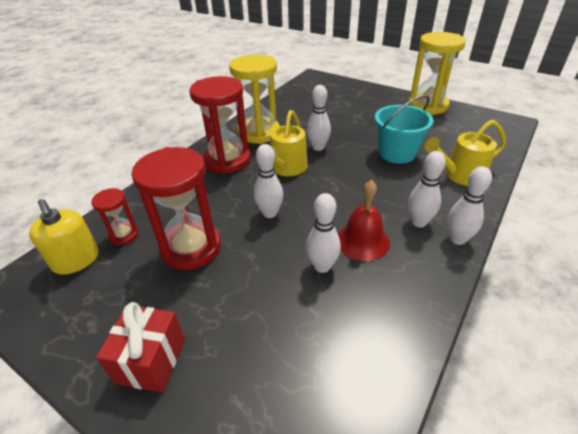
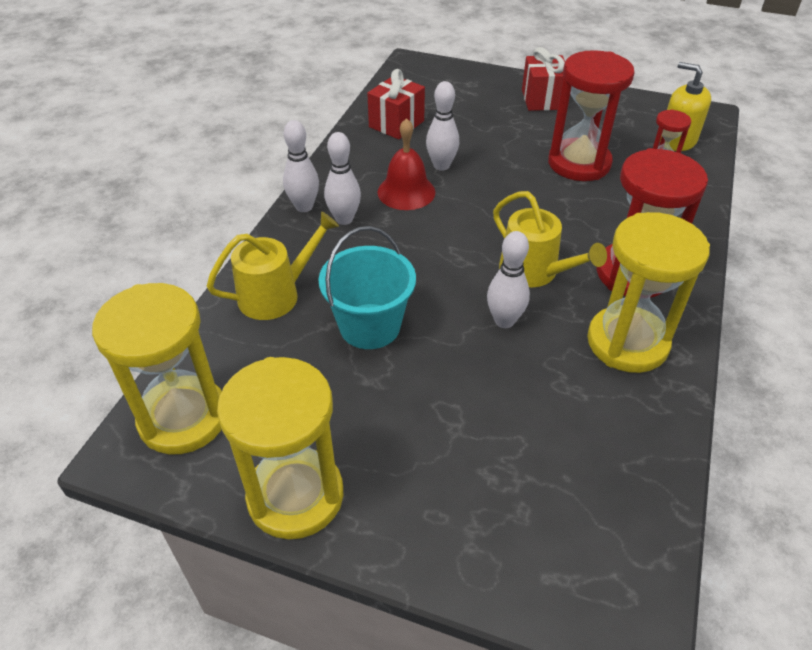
camera: 165 degrees right, 5 degrees up
white bowling pin [254,144,283,218] -> none
yellow watering can [271,110,308,176] -> yellow watering can turned 135 degrees clockwise [493,191,607,287]
none -> yellow hourglass [92,283,222,454]
none -> red gift [367,69,425,139]

